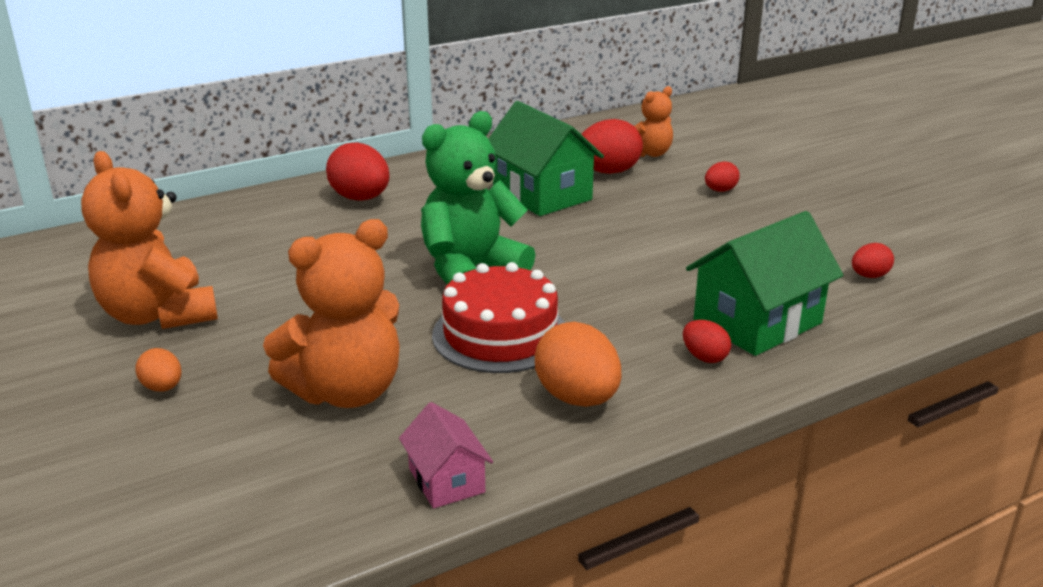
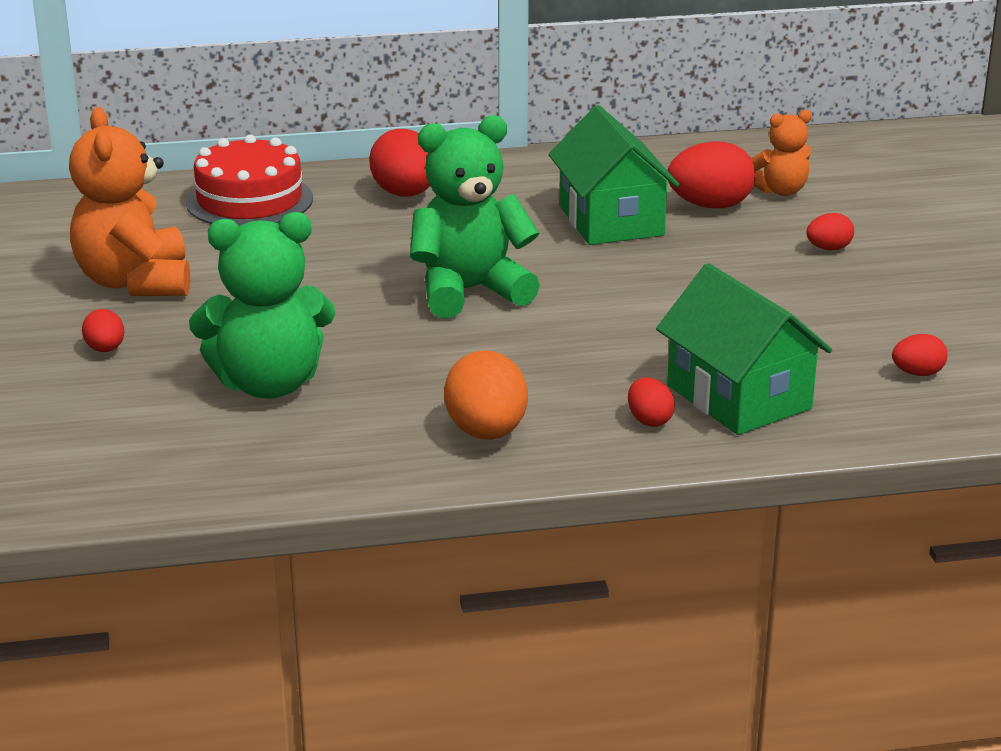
camera: 20 degrees right, 0 degrees up
orange egg [135,348,181,392] -> red egg [82,309,124,352]
orange teddy bear [263,219,400,408] -> green teddy bear [189,212,335,399]
pink house [399,402,493,509] -> none
red cake [432,262,565,373] -> red cake moved to [186,135,313,226]
green house [686,211,844,356] -> green house turned 75 degrees clockwise [656,263,832,435]

